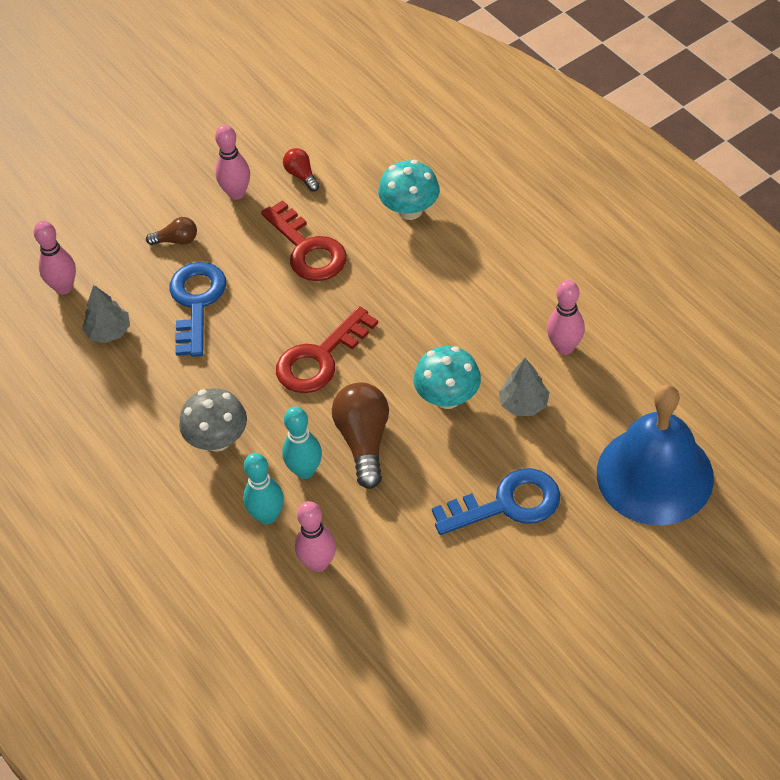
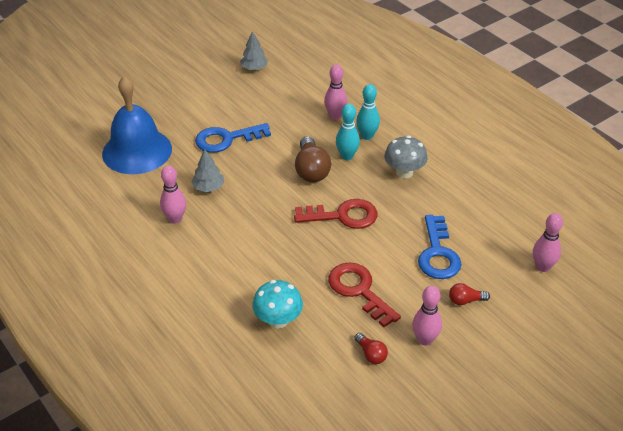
camera: 175 degrees right, 10 degrees down
grey tree [82,285,130,343] -> grey tree moved to [240,31,268,70]
brown light bulb [146,217,197,245] -> red light bulb [449,283,490,305]
red key [276,306,378,393] -> red key turned 45 degrees clockwise [294,199,378,229]
turquoise mushroom [414,346,481,409] -> none

